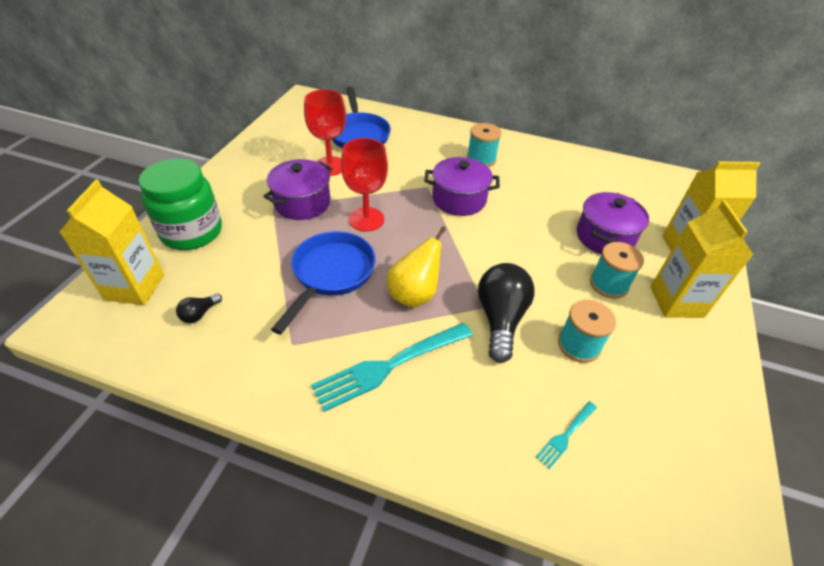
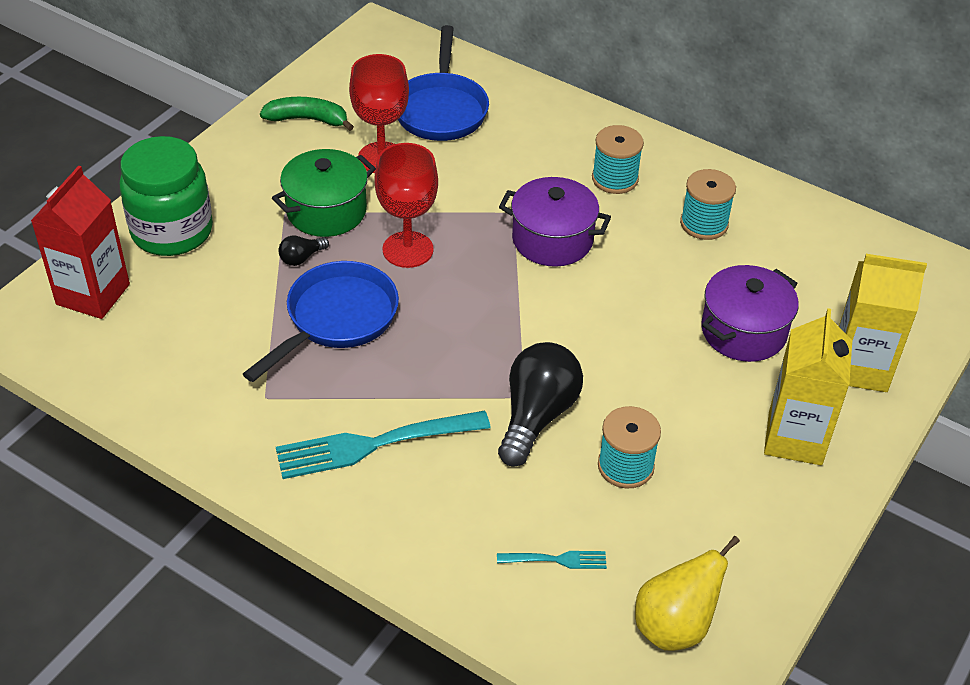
camera: 15 degrees right, 0 degrees up
yellow carton [60,180,164,305] -> red carton [31,166,130,319]
black light bulb [176,293,222,323] -> black light bulb moved to [278,236,329,266]
purple pot [263,159,333,220] -> green pot [272,149,376,237]
yellow pear [387,226,446,308] -> yellow pear moved to [635,536,740,651]
turquoise fork [536,401,597,469] -> turquoise fork turned 150 degrees counterclockwise [497,551,607,569]
turquoise spool [590,242,644,299] -> turquoise spool moved to [680,169,736,240]
none -> green banana [260,97,354,131]

